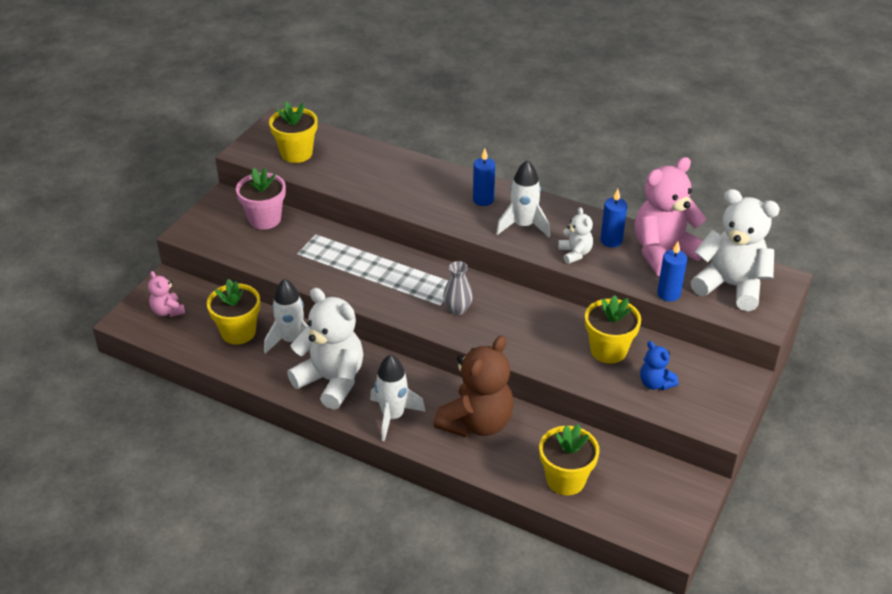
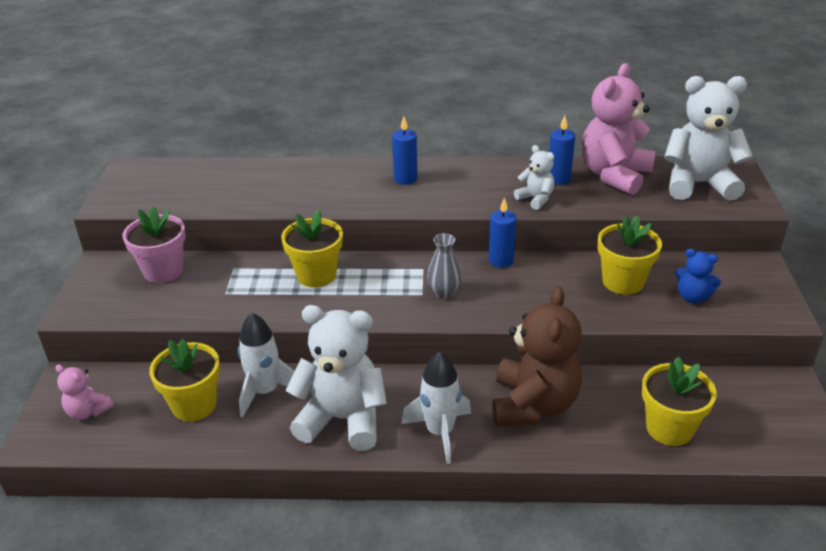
camera: 25 degrees left, 5 degrees down
yellow flower pot [269,101,318,163] -> yellow flower pot moved to [281,209,343,287]
white rocket [496,160,550,237] -> none
blue candle [657,242,687,301] -> blue candle moved to [489,197,516,268]

